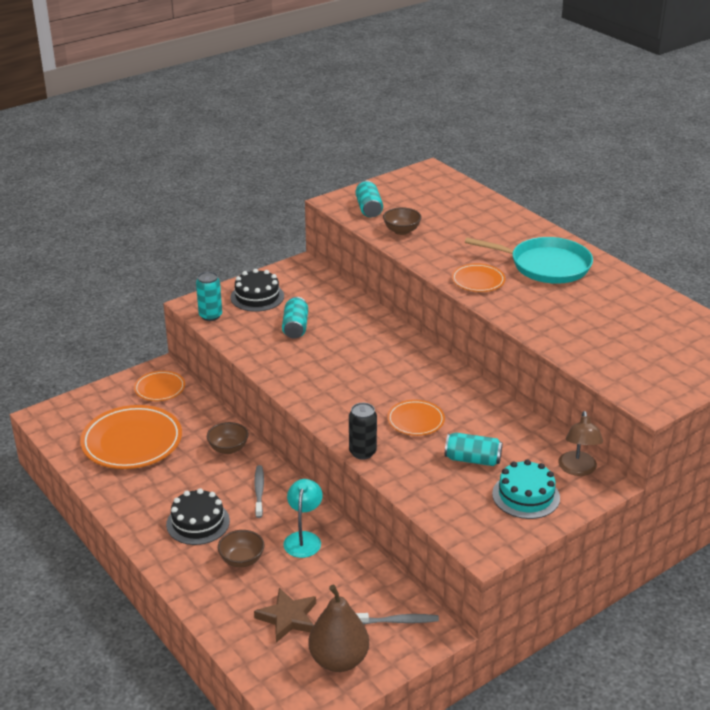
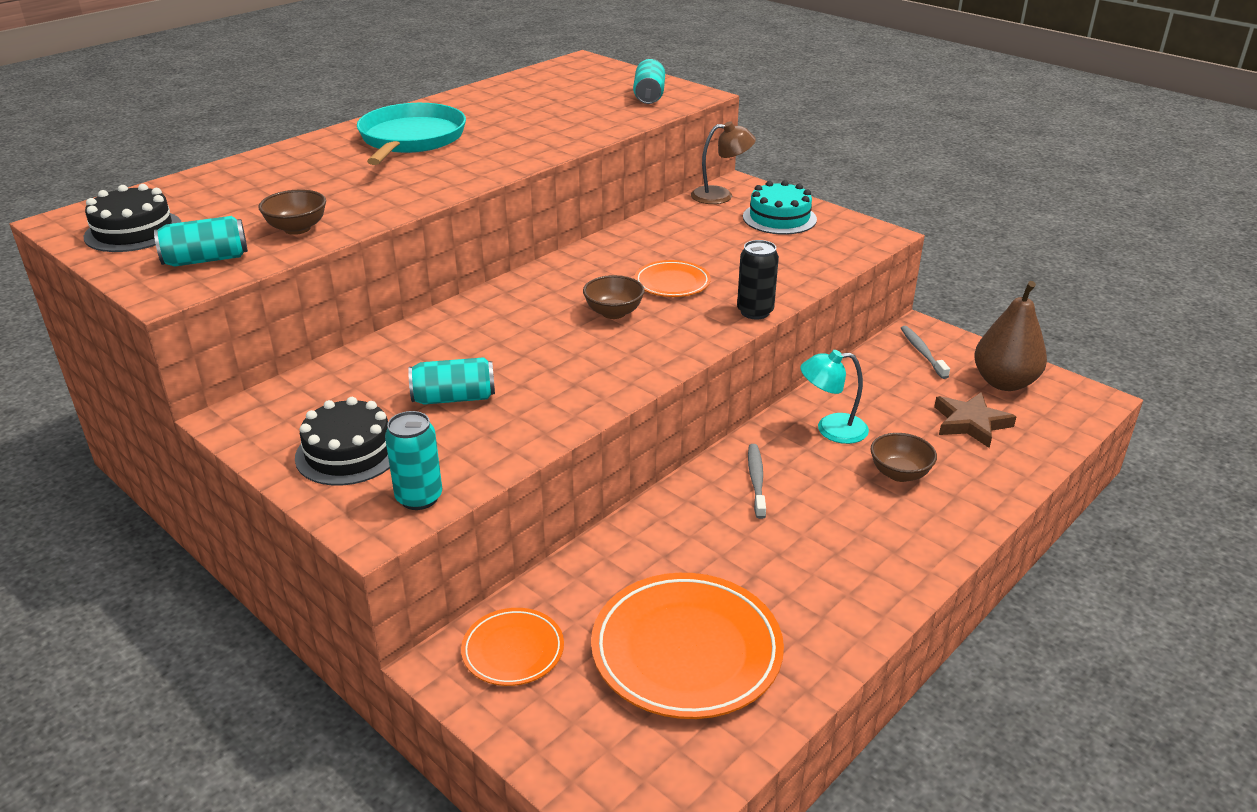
camera: 100 degrees left, 0 degrees up
black cake [166,488,230,545] -> black cake moved to [84,184,181,252]
brown bowl [207,422,248,454] -> brown bowl moved to [583,275,645,319]
grey toothbrush [254,465,264,518] -> grey toothbrush turned 105 degrees clockwise [748,444,766,519]
turquoise can [445,433,502,466] -> turquoise can moved to [633,59,665,104]
orange plate [452,263,505,292] -> none

